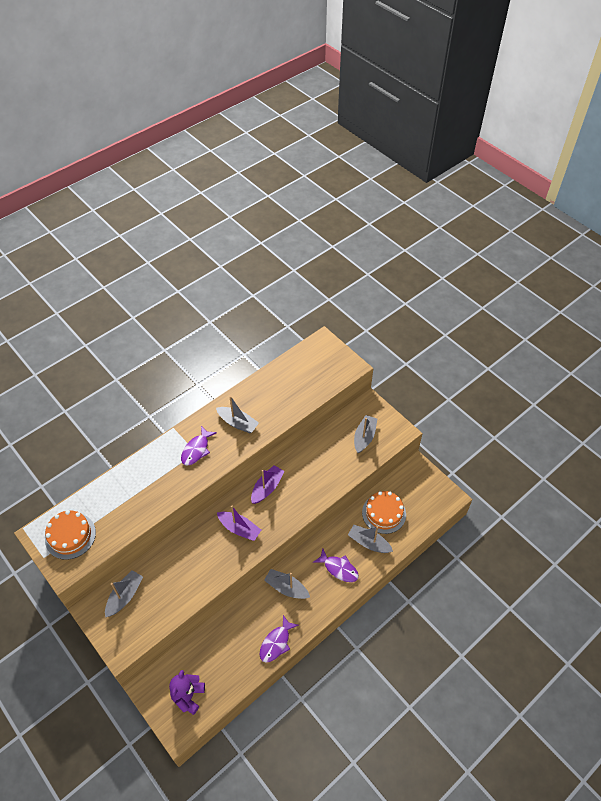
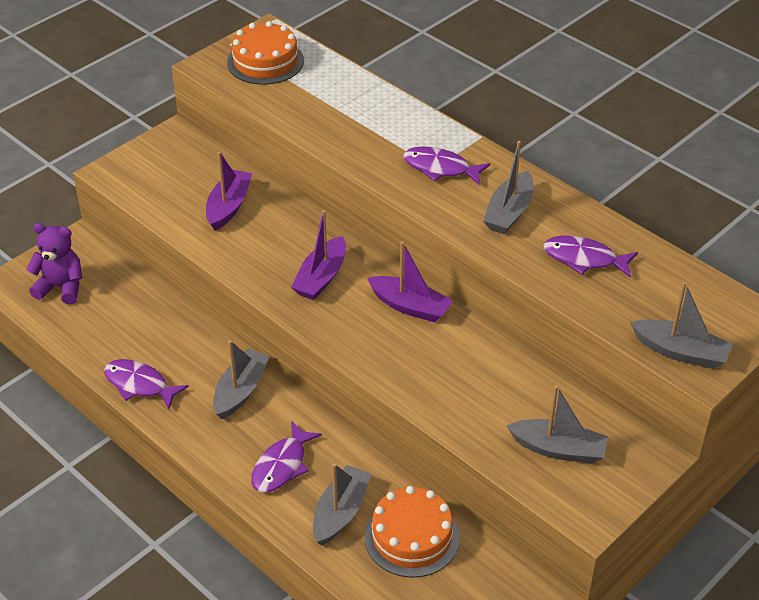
camera: 85 degrees right, 10 degrees down
grey boat [105,570,143,617] -> grey boat moved to [630,282,733,369]
none -> purple boat [206,151,252,231]
none -> purple fish [543,235,638,278]

